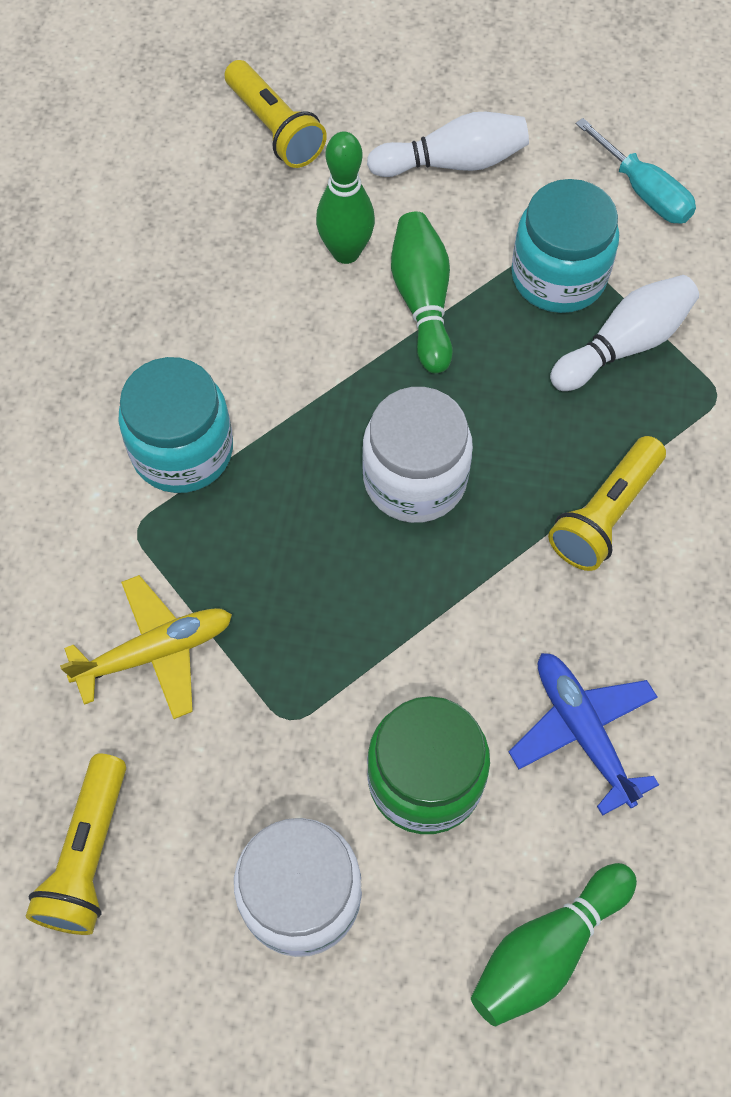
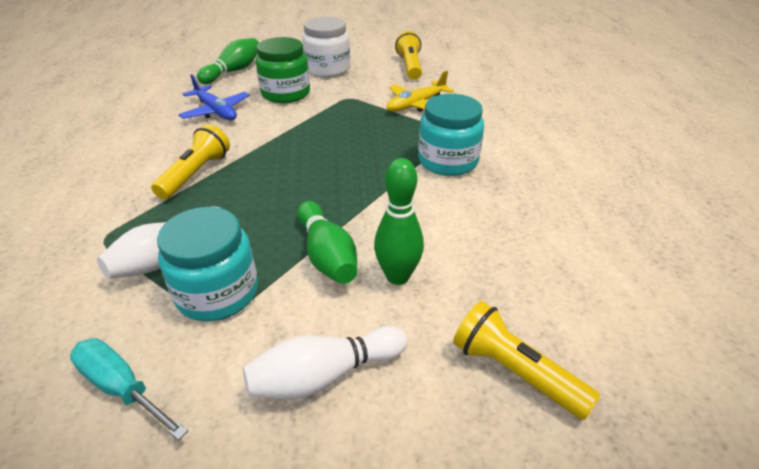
camera: 165 degrees right, 25 degrees down
white jar [362,387,473,523] -> none

